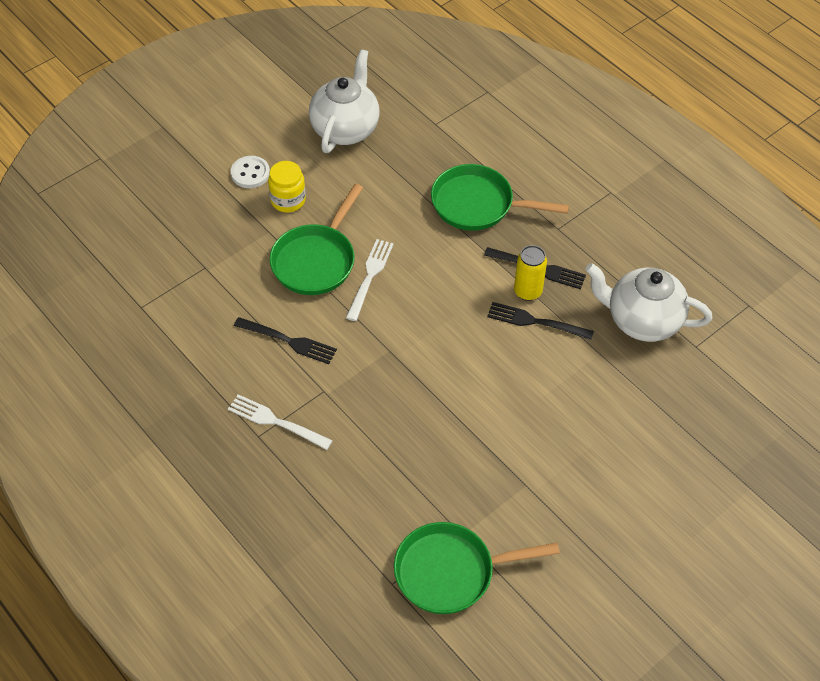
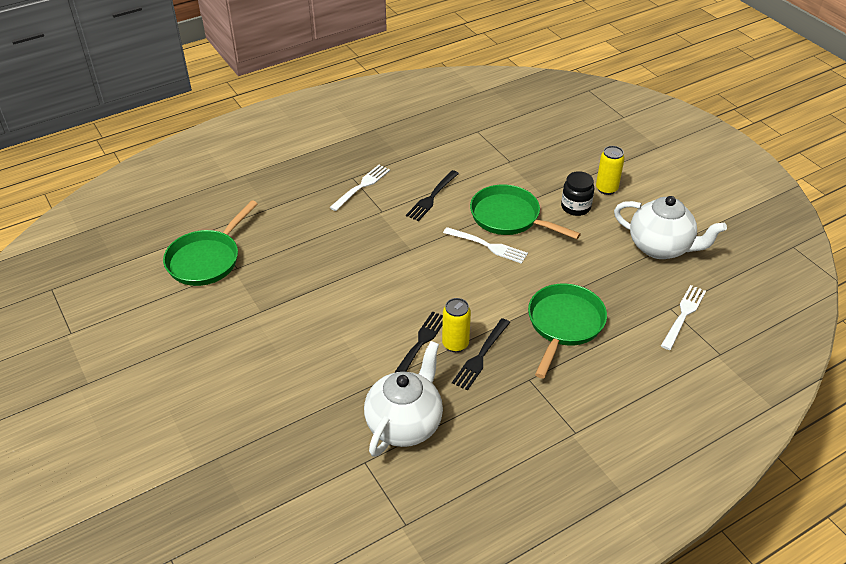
camera: 100 degrees right, 10 degrees down
white button [231,156,270,188] -> yellow can [596,146,625,195]
yellow jar [268,161,306,212] -> black jar [561,171,594,216]
green pan [394,522,560,614] -> green pan turned 150 degrees counterclockwise [163,200,258,286]
none -> white fork [661,285,706,350]

